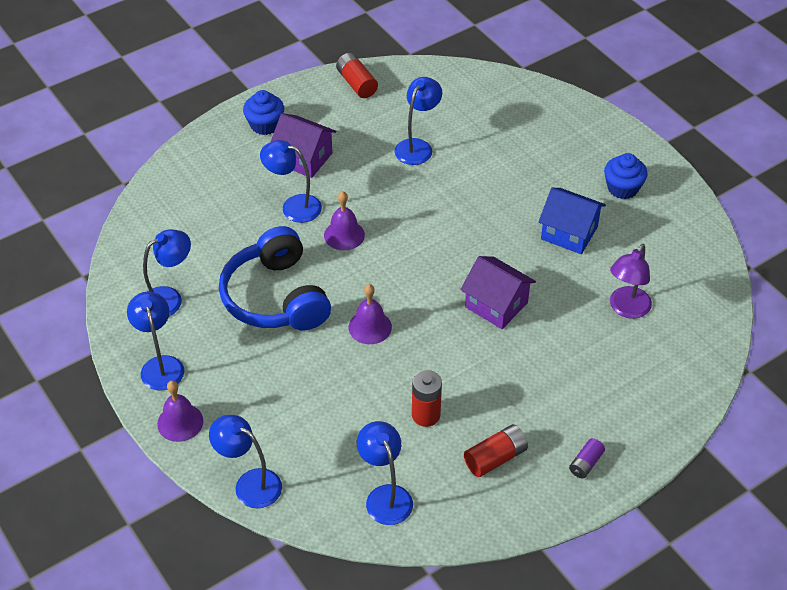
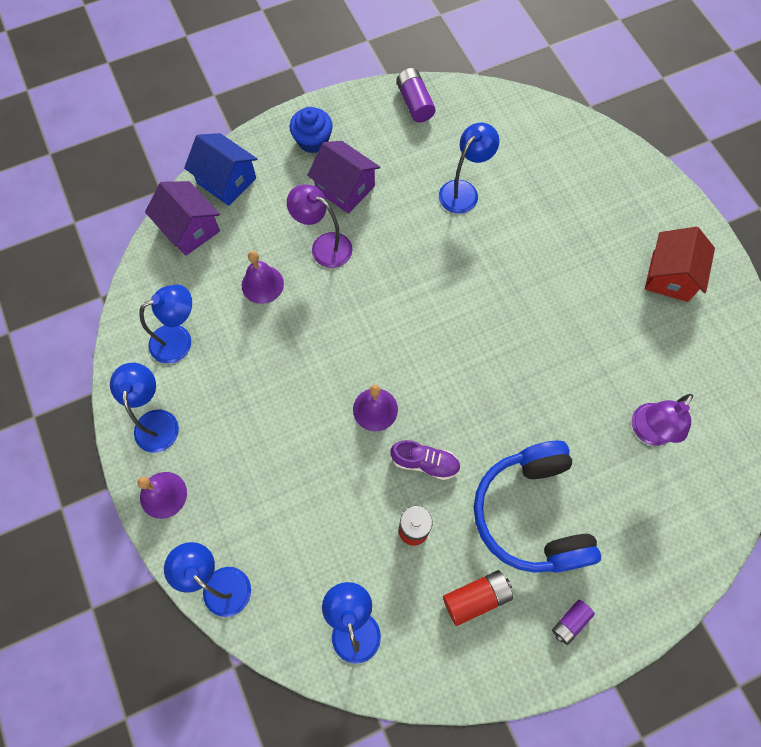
camera: 10 degrees right, 20 degrees up
blue headphones [219,226,331,331] -> blue headphones moved to [474,441,601,573]
blue lamp [260,140,322,223] -> purple lamp [287,184,353,268]
purple bell [324,191,365,251] -> purple bell moved to [242,251,284,304]
red battery [336,53,378,98] -> purple battery [396,68,436,123]
purple house [460,256,536,329] -> purple house moved to [145,181,220,256]
blue house [538,188,606,254] -> blue house moved to [184,133,257,206]
blue cupcake [604,153,648,199] -> red house [645,227,715,302]
none -> purple shoe [390,440,461,480]

